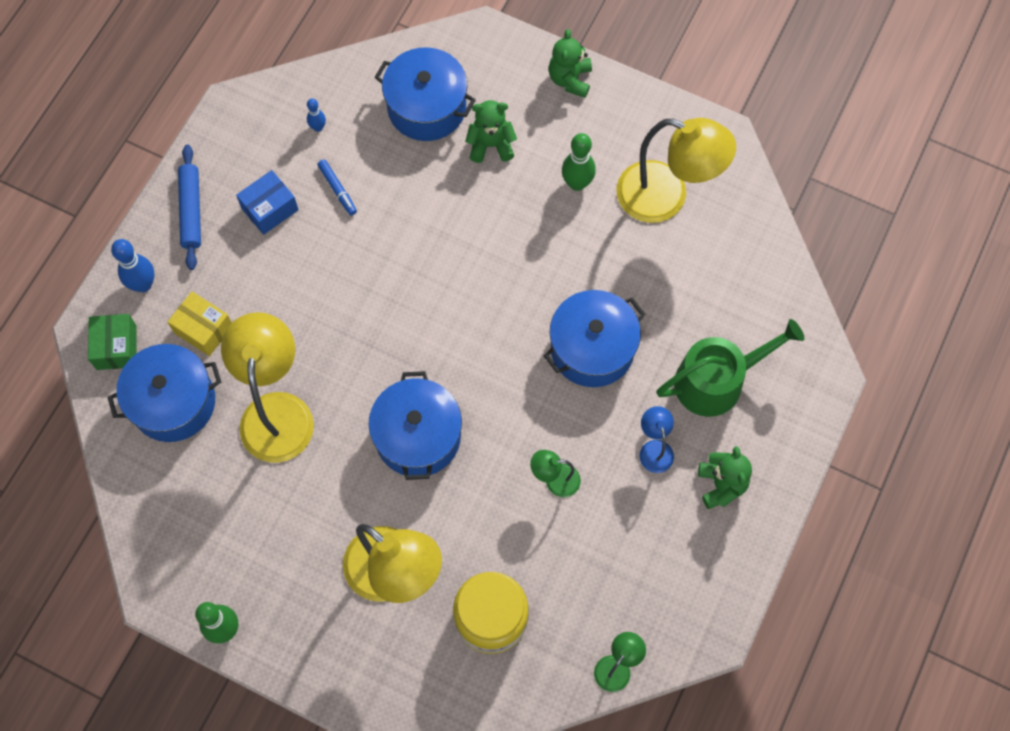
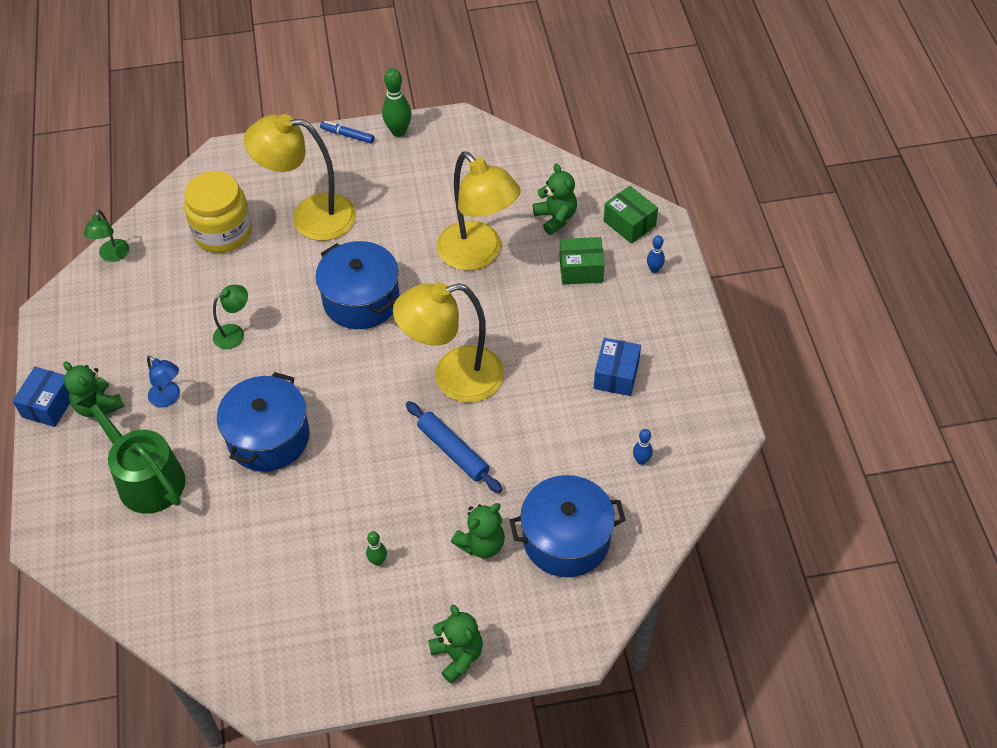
camera: 145 degrees right, 15 degrees down
blue pot [108,344,221,442] -> green teddy bear [533,163,577,235]
blue bowling pin [111,239,155,292] -> blue bowling pin [647,235,665,273], size x0.57
yellow box [167,292,232,356] -> green box [559,237,605,285]
blue rolling pin [178,145,201,270] -> blue rolling pin moved to [406,401,502,493]
blue marker [317,159,357,215] -> blue marker moved to [320,121,374,143]
green bowling pin [562,133,596,191] -> green bowling pin [366,531,387,566], size x0.57
yellow lamp [616,118,736,223] -> yellow lamp moved to [393,282,504,403]
green watering can [656,319,804,417] -> green watering can turned 105 degrees clockwise [76,390,185,514]
none -> blue box [13,367,70,427]

